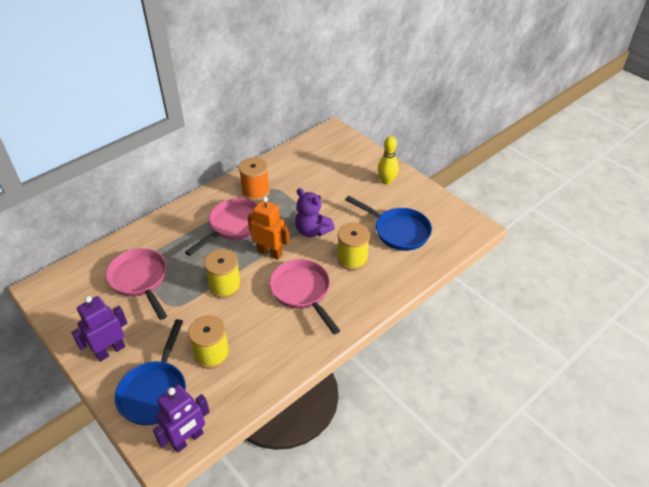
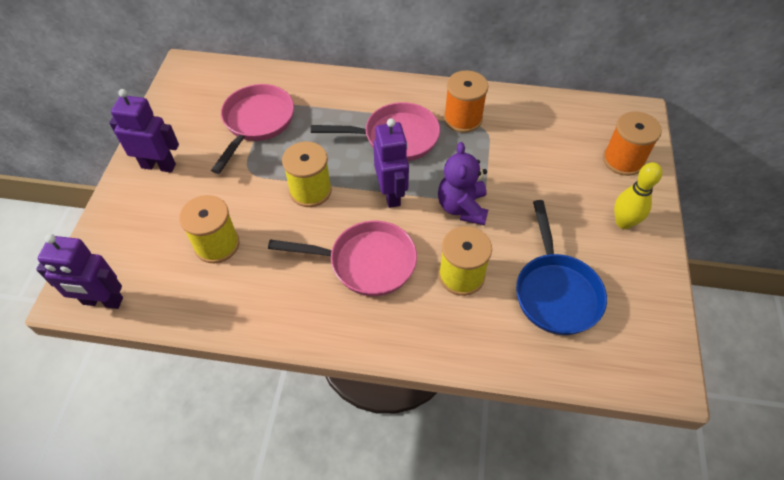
camera: 50 degrees right, 10 degrees up
blue pan [115,319,186,425] -> none
orange robot [248,197,290,260] -> purple robot [373,118,409,208]
pink pan [269,259,340,335] -> pink pan turned 75 degrees clockwise [268,221,417,296]
none -> orange spool [603,111,662,176]

